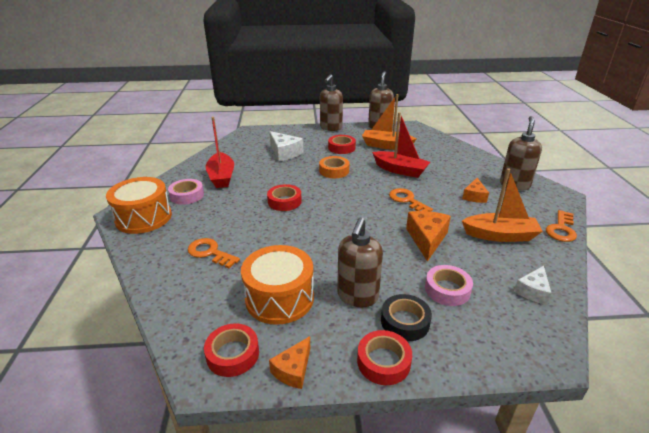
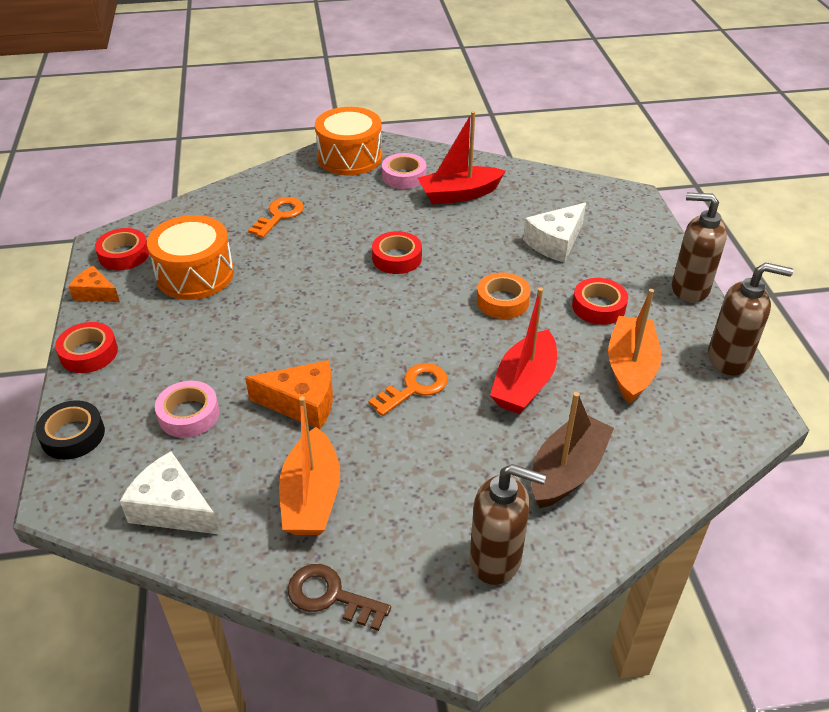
camera: 85 degrees right, 10 degrees up
brown soap dispenser [337,217,383,307] -> none
black tape [381,294,432,341] -> black tape moved to [35,400,105,460]
orange cheese [462,178,489,203] -> none
white cheese [514,266,551,305] -> white cheese [120,451,220,535], size x1.56
orange key [546,210,577,242] -> brown key [288,564,391,631]
none -> brown boat [531,392,614,508]

